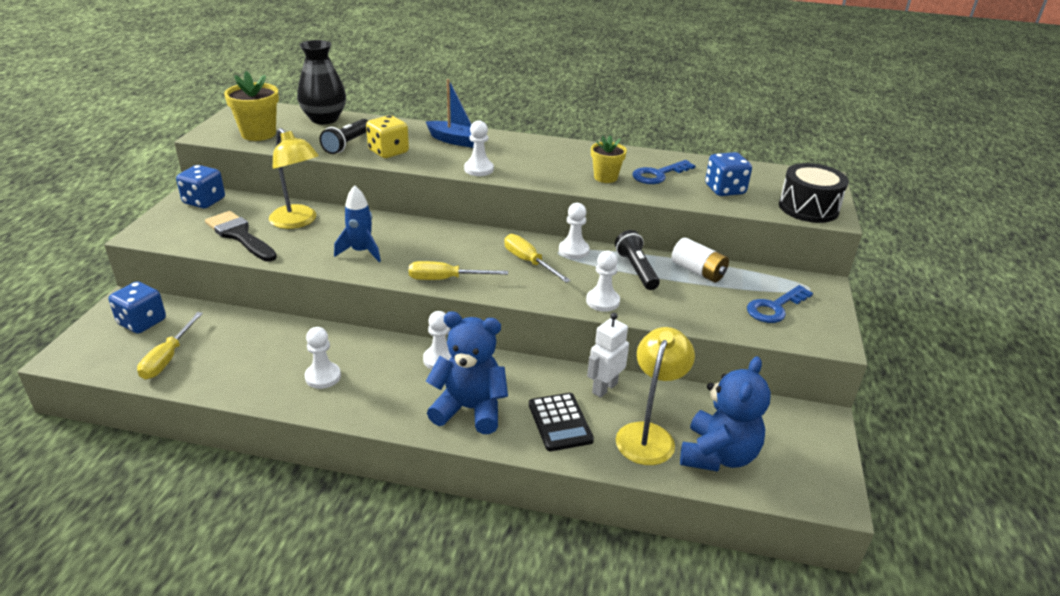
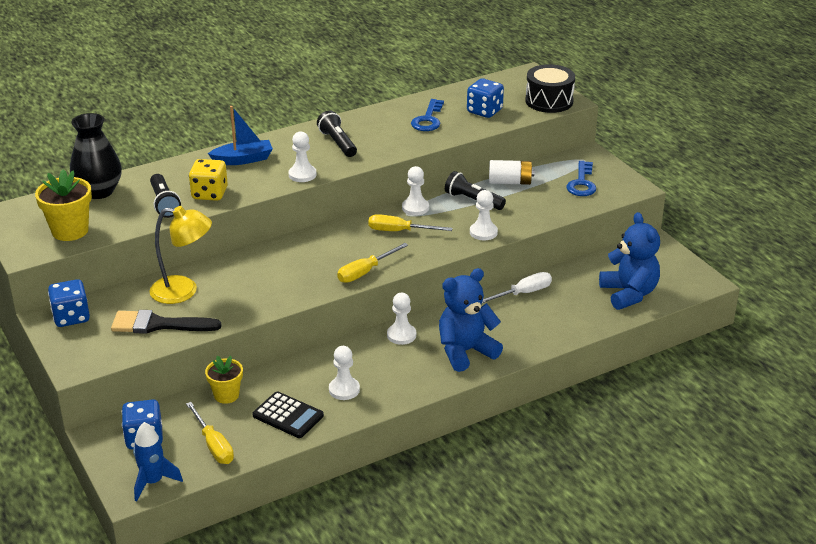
camera: 40 degrees left, 0 degrees up
blue rocket [334,185,381,262] -> blue rocket moved to [133,422,183,501]
black calculator [529,393,594,451] -> black calculator moved to [252,391,324,438]
white robot [587,313,629,398] -> white screwdriver [482,272,552,303]
yellow flower pot [591,135,627,183] -> yellow flower pot moved to [205,356,243,404]
yellow lamp [616,327,695,465] -> none
none -> black flashlight [317,110,357,157]

